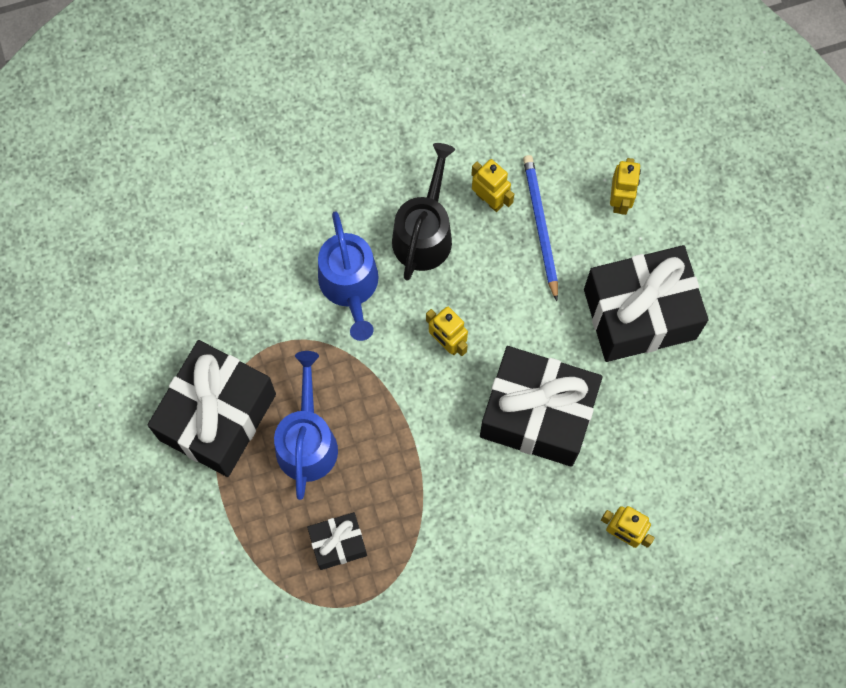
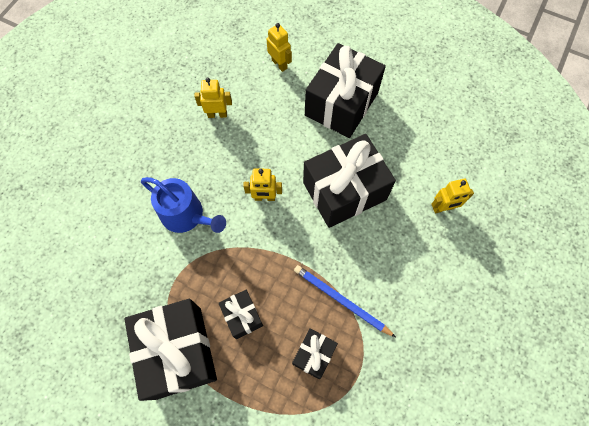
camera: 45 degrees left, 5 degrees down
blue watering can [274,351,338,500] -> black gift [218,290,263,339]
black watering can [392,143,455,281] -> none
blue pencil [523,155,558,301] -> blue pencil moved to [294,265,396,337]

